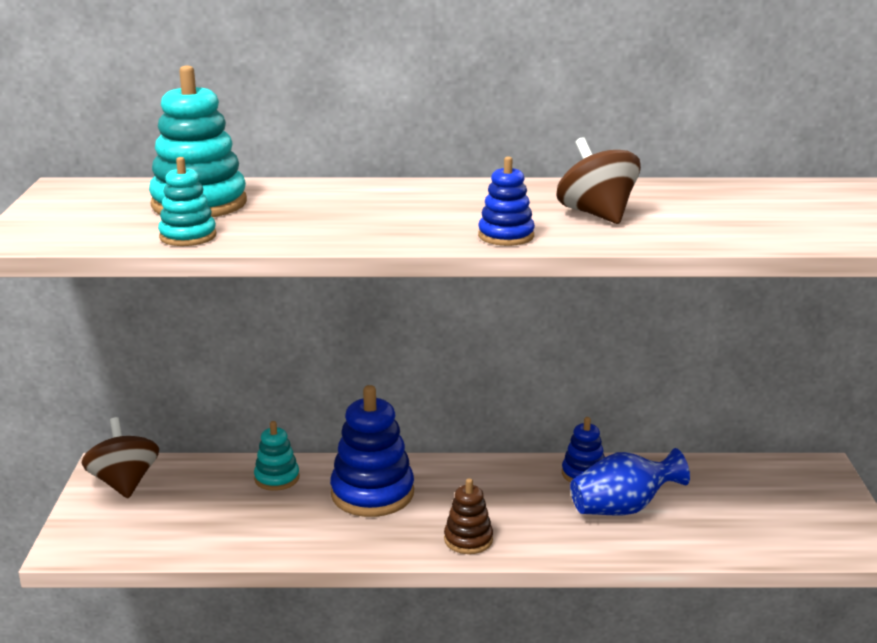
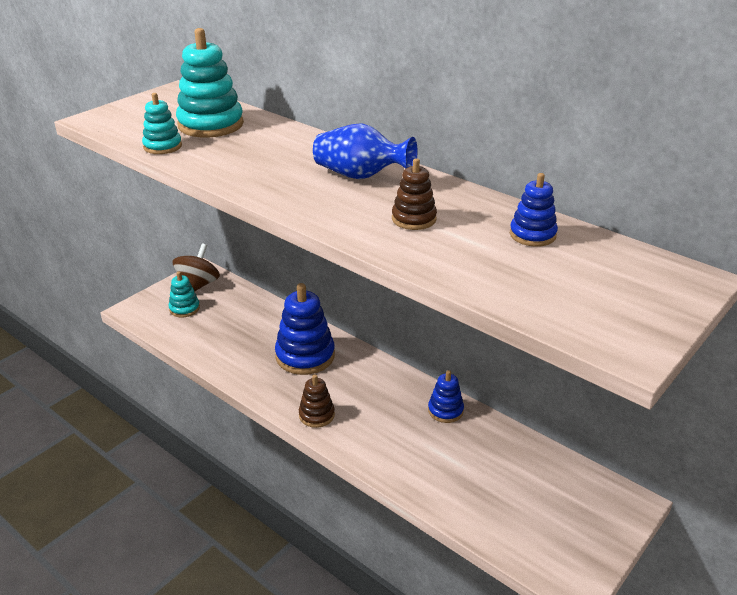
camera: 40 degrees right, 10 degrees up
turquoise stacking toy [254,421,300,491] -> turquoise stacking toy moved to [169,271,200,318]
blue stacking toy [478,156,535,246] -> blue stacking toy moved to [510,173,558,247]
brown spinning top [556,137,641,224] -> brown stacking toy [392,158,437,230]
blue vase [570,448,690,515] -> blue vase moved to [313,123,417,179]

